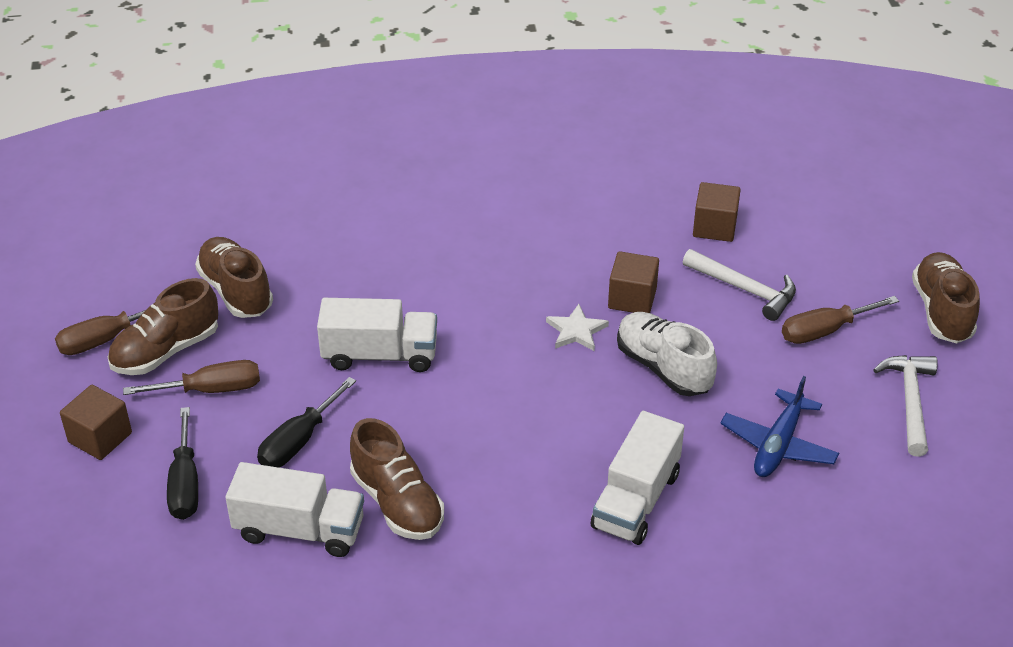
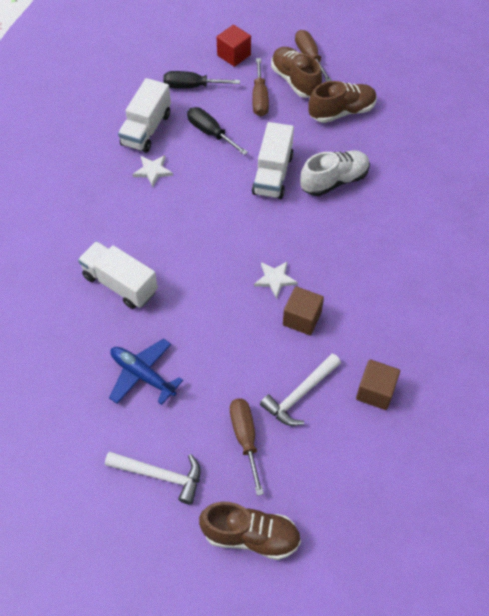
camera: 100 degrees right, 15 degrees up
brown cube [60,385,132,460] -> red cube [217,25,251,67]
brown shoe [350,418,444,540] -> white star [133,155,173,187]
white shoe [617,312,717,396] -> white shoe moved to [300,150,370,196]

